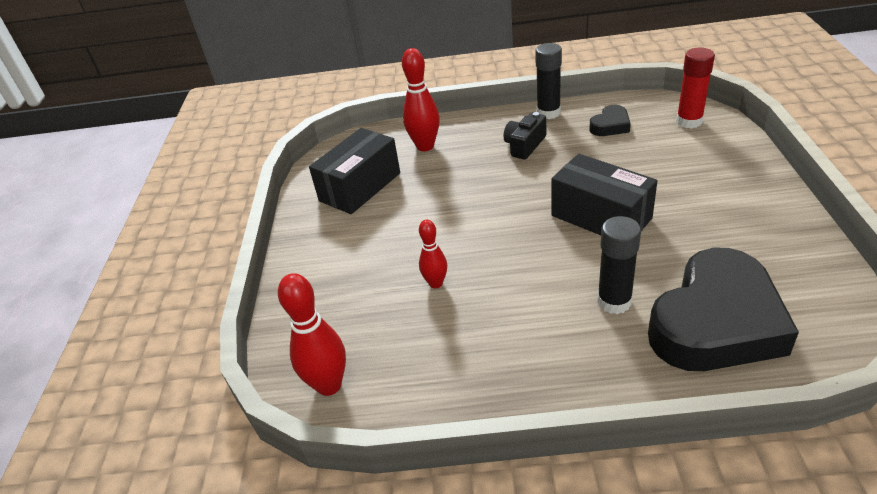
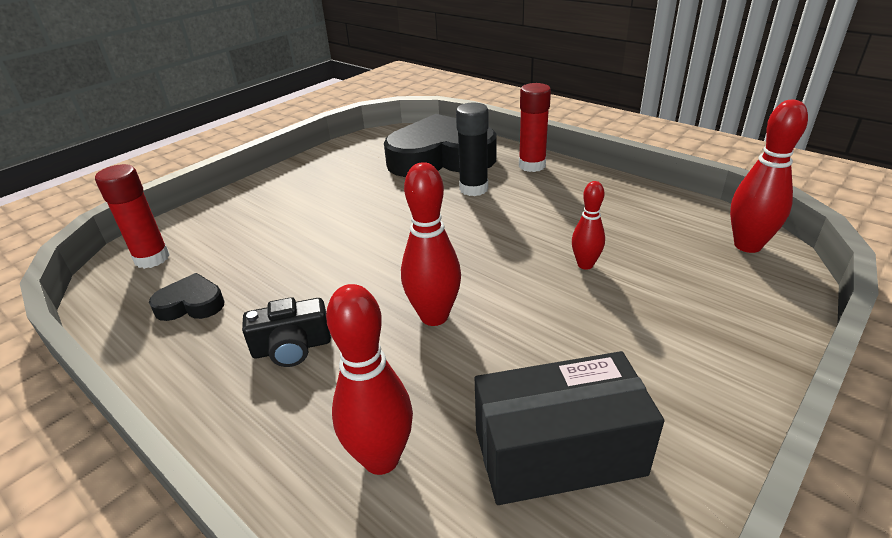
camera: 140 degrees left, 5 degrees down
black glue stick [535,43,562,119] -> none
black box [551,154,657,235] -> none
none -> red bowling pin [401,162,461,326]
none -> red glue stick [519,83,551,172]

